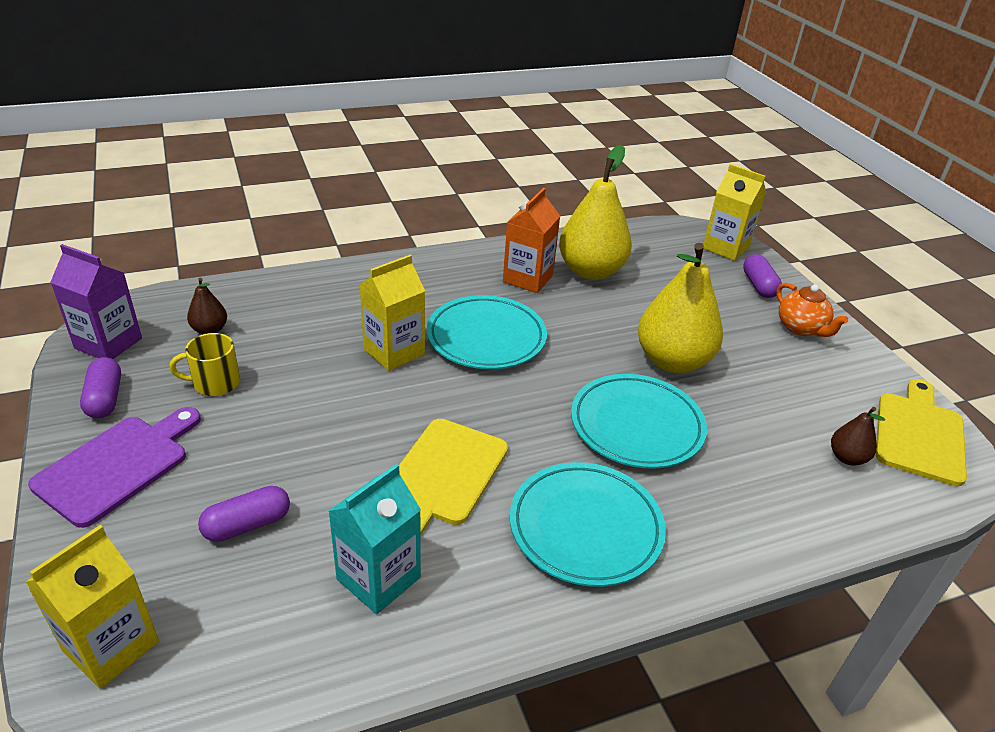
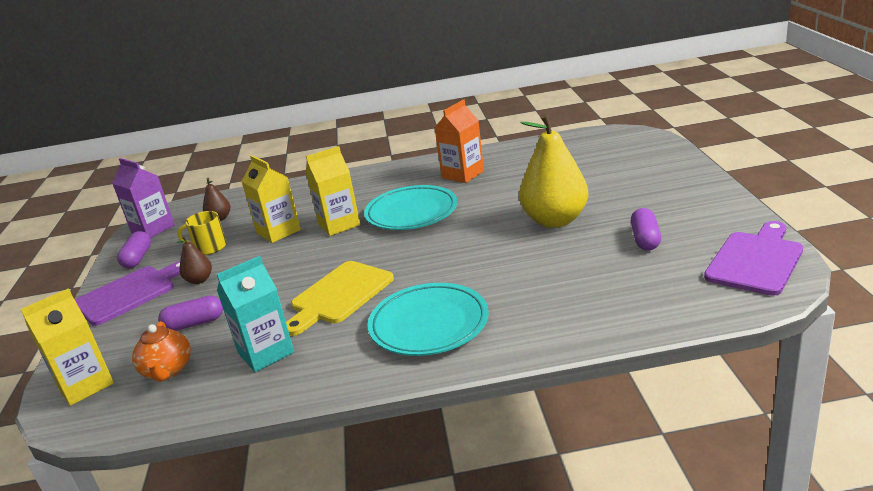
camera: 20 degrees right, 10 degrees down
yellow pear [559,145,632,280] -> none
turquoise plate [571,374,707,469] -> none
yellow carton [703,164,766,261] -> yellow carton moved to [241,155,301,243]
purple capsule [743,254,782,298] -> purple capsule moved to [631,208,661,250]
orange teapot [776,283,848,337] -> orange teapot moved to [132,321,191,382]
brown pear [831,407,885,466] -> brown pear moved to [176,235,212,284]
yellow cutting board [876,379,967,486] -> purple cutting board [704,221,803,296]

